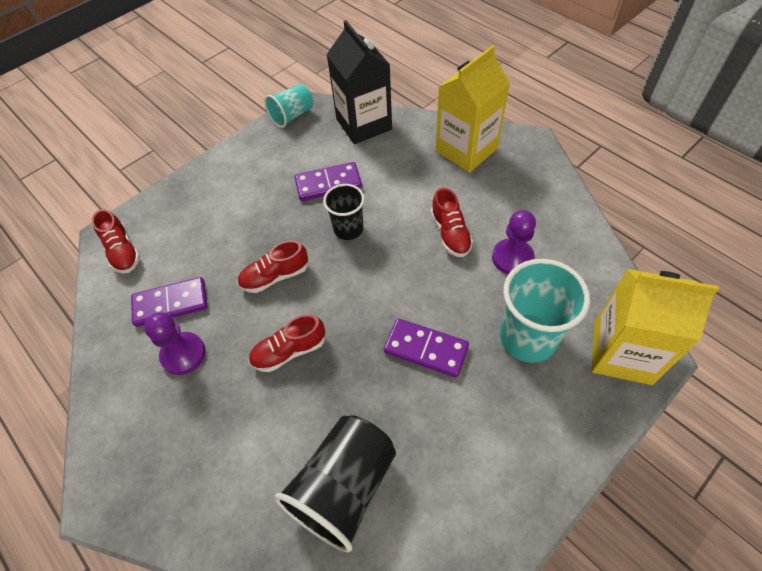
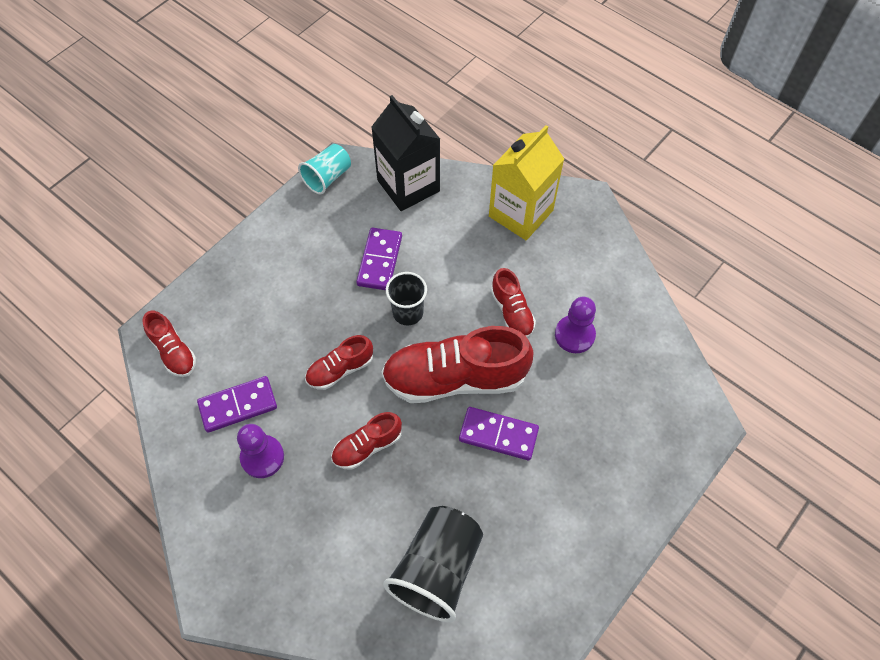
camera: 10 degrees left, 5 degrees up
purple domino [295,162,362,201] -> purple domino turned 60 degrees counterclockwise [356,228,402,290]
turquoise cup [500,259,590,363] -> none
yellow carton [591,269,719,385] -> none
none -> red shoe [382,326,534,403]

